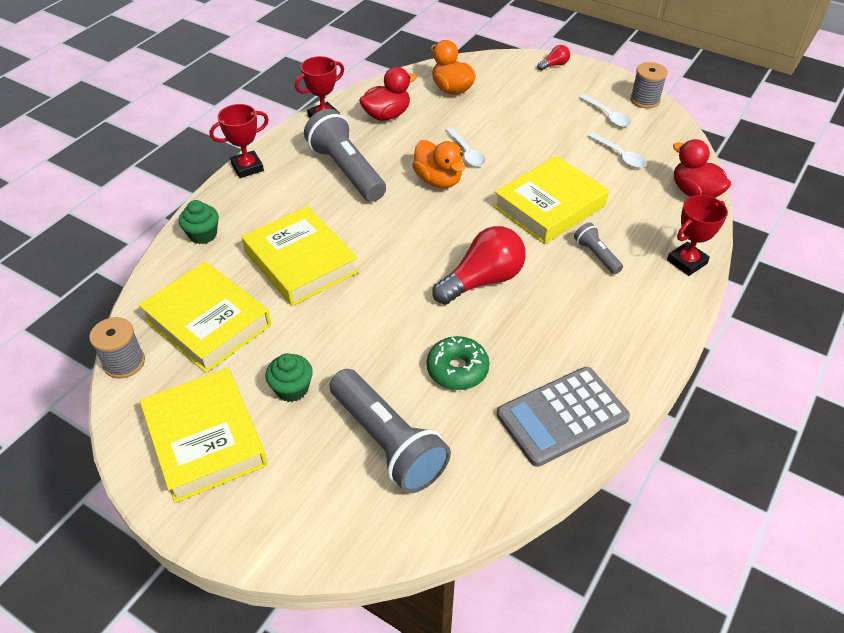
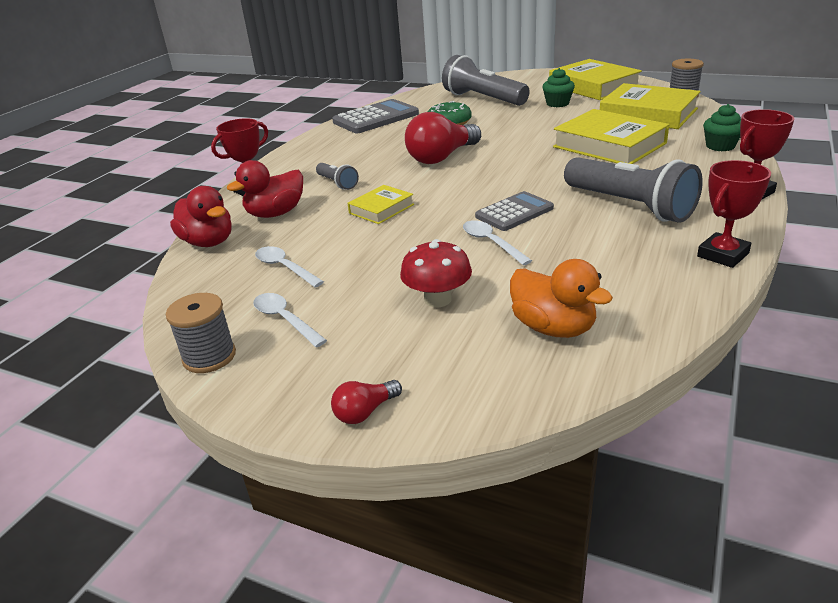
camera: 175 degrees right, 15 degrees down
red duck [359,67,417,121] -> red duck moved to [227,160,303,218]
orange duck [412,140,465,188] -> grey calculator [475,191,554,231]
yellow book [493,156,609,244] -> yellow book [348,185,414,224], size x0.52
none -> red mushroom [400,239,472,307]

